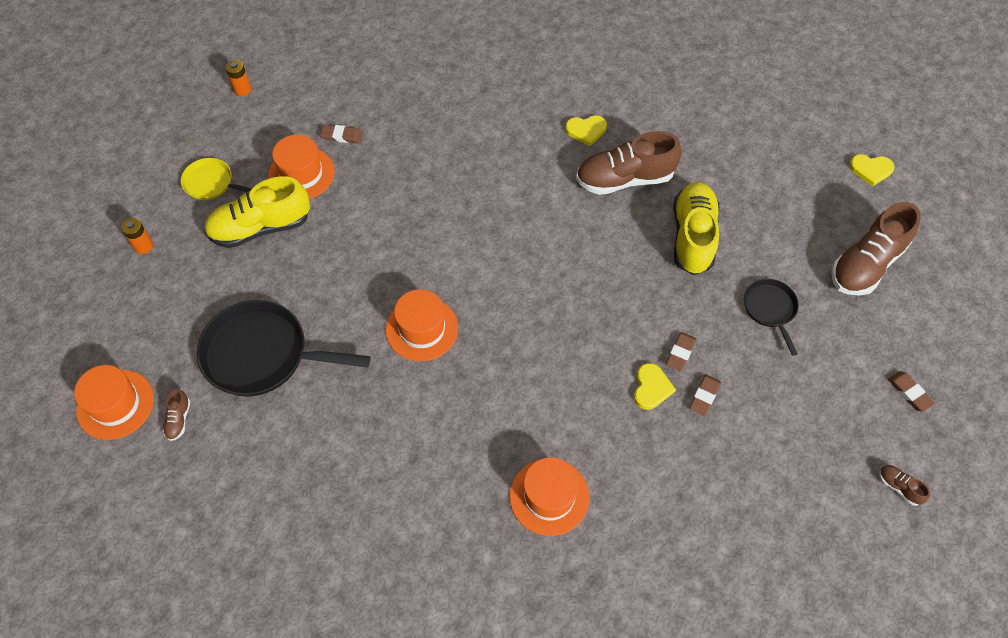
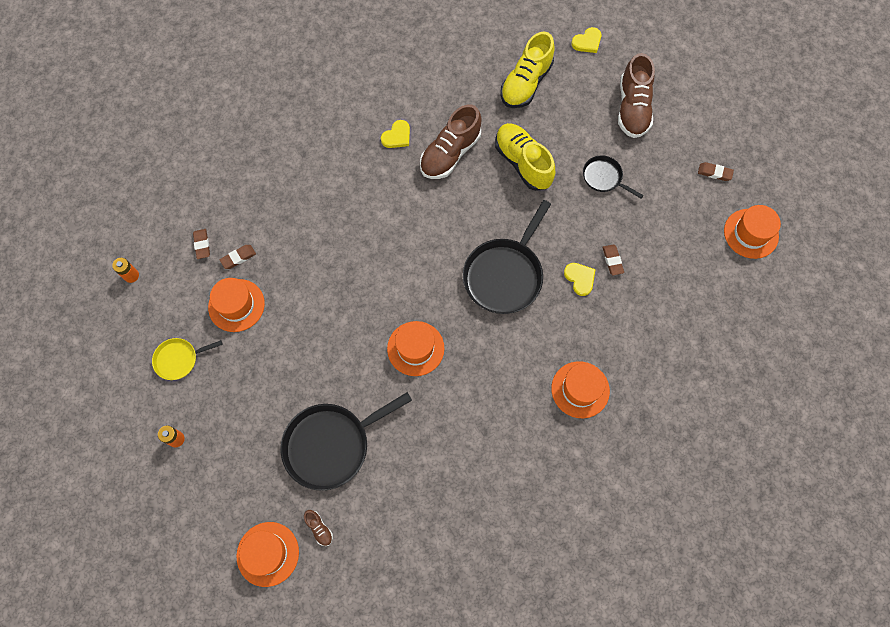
camera: 40 degrees left, 10 degrees up
yellow shoe [204,176,310,248] -> yellow shoe moved to [500,31,555,108]
brown eraser [666,332,696,371] -> brown eraser moved to [193,229,210,259]
brown shoe [879,465,930,506] -> orange hat [724,205,781,259]
none -> black pan [463,200,551,314]

